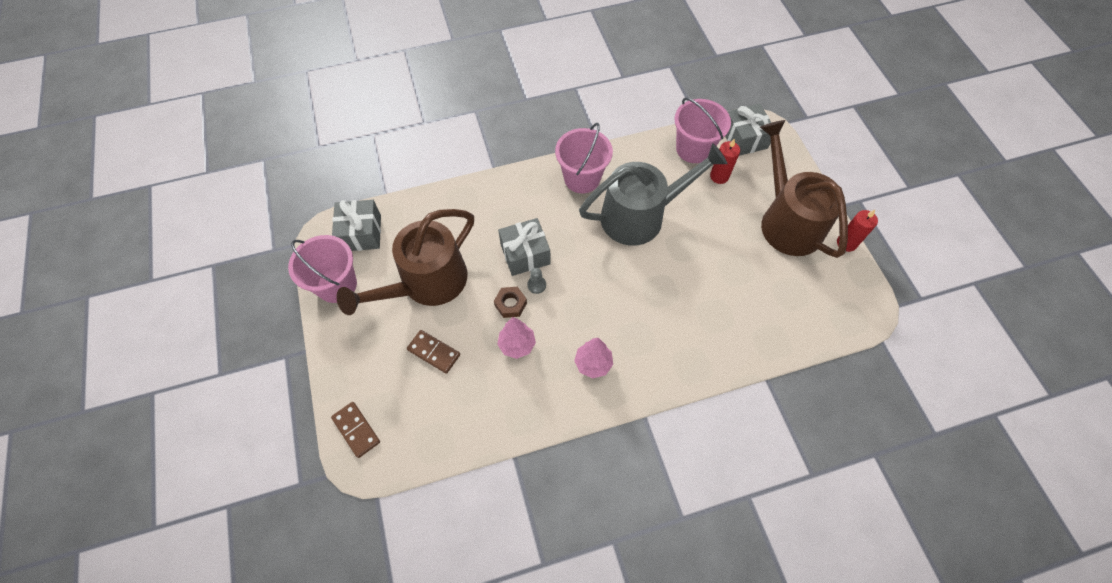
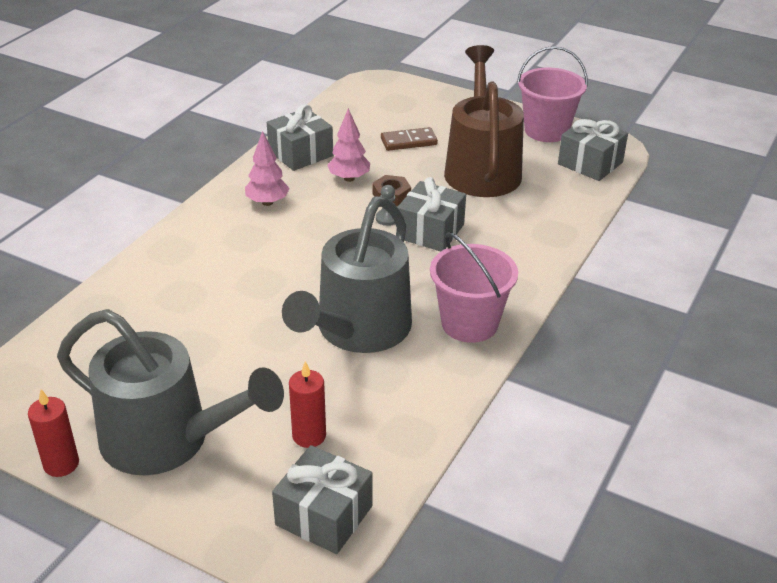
camera: 135 degrees right, 25 degrees down
brown domino [331,402,380,458] -> none
pink bucket [674,97,731,163] -> none
brown watering can [760,120,848,258] -> grey watering can [57,309,284,475]
none -> grey gift [267,104,333,171]

